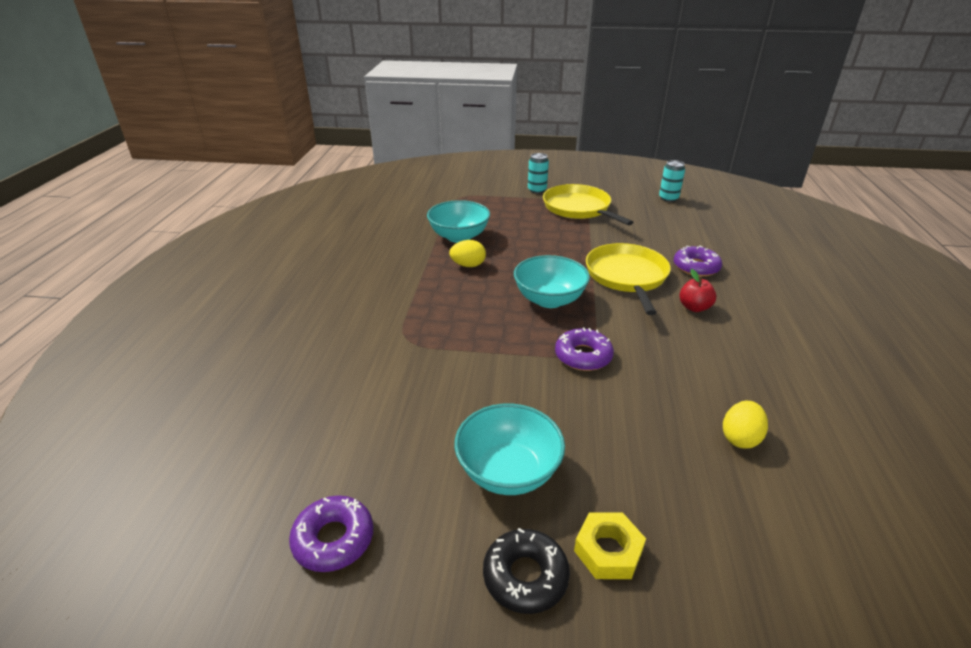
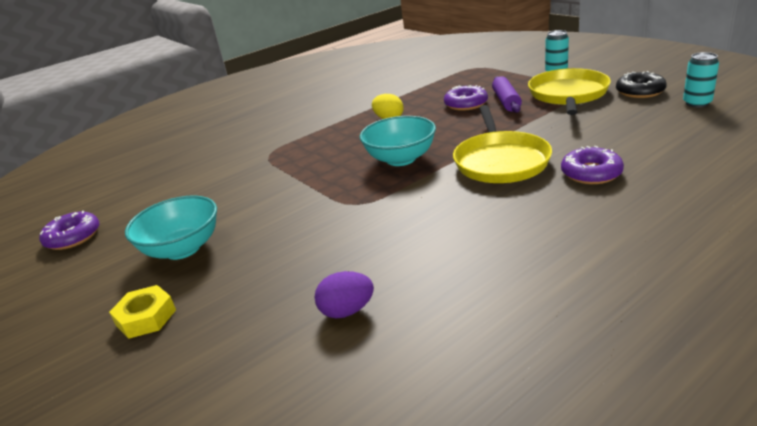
camera: 50 degrees right, 5 degrees down
turquoise bowl [427,200,490,243] -> none
black donut [483,528,570,614] -> black donut moved to [616,71,667,98]
purple donut [555,328,614,371] -> purple donut moved to [444,85,488,111]
yellow pan [586,243,671,315] -> yellow pan turned 135 degrees clockwise [453,105,552,183]
red apple [679,269,716,312] -> none
yellow egg [723,401,768,449] -> purple egg [314,271,374,318]
none -> purple rolling pin [492,76,522,113]

